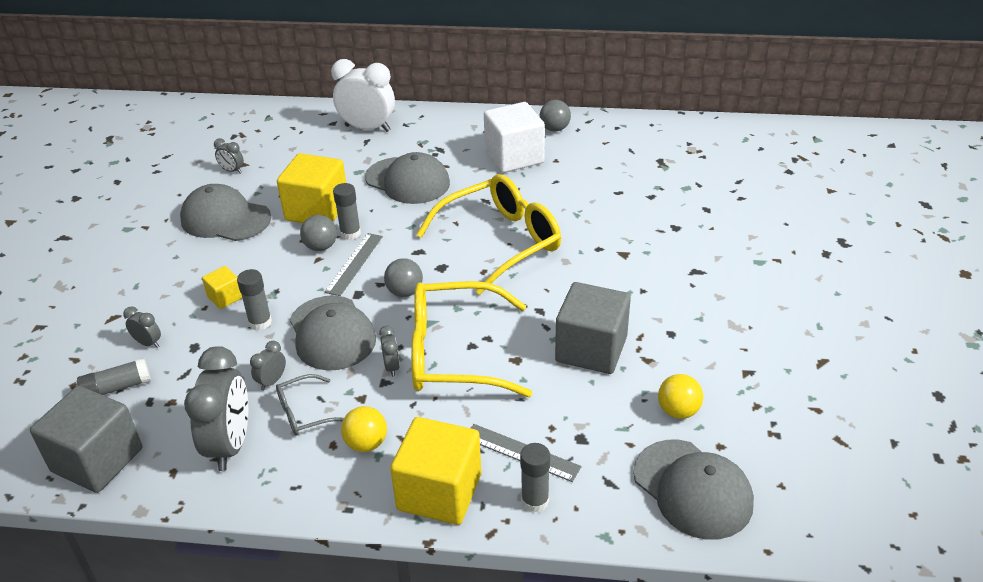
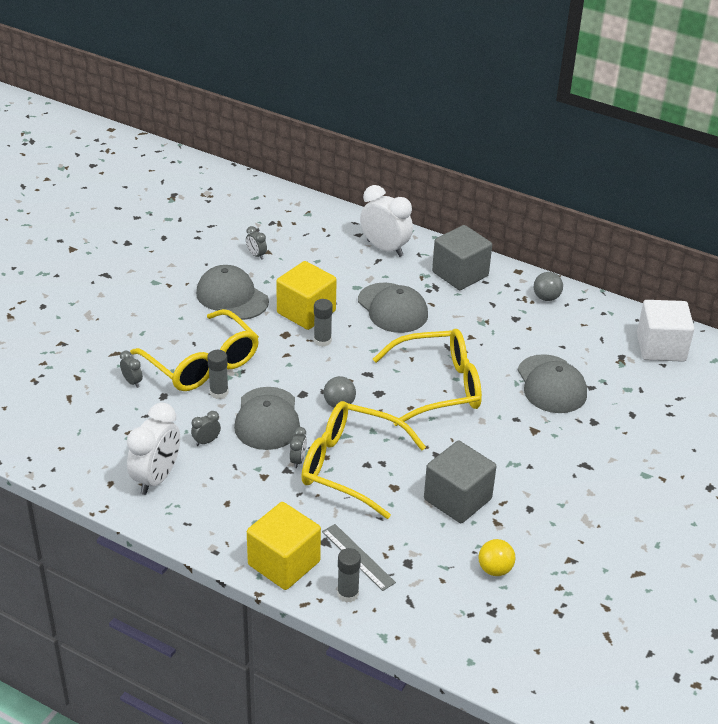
camera: 20 degrees right, 0 degrees up
grey cube [30,386,142,493] -> grey cube moved to [432,225,492,290]
grey glue stick [77,358,151,395] -> none
grey clock [184,346,248,471] -> white clock [127,402,180,495]
yellow cube [202,266,242,309] -> yellow glasses [130,309,259,391]
grey glasses [276,374,344,436] -> none
grey ball [300,215,337,251] -> none
grey ruler [325,233,383,296] -> none
yellow ball [341,406,387,452] -> none
white cube [484,102,545,173] -> white cube moved to [637,300,694,362]
grey cap [633,440,754,540] -> grey cap moved to [518,354,587,413]

